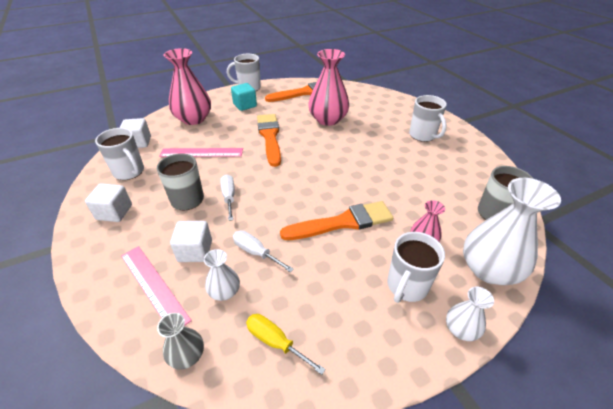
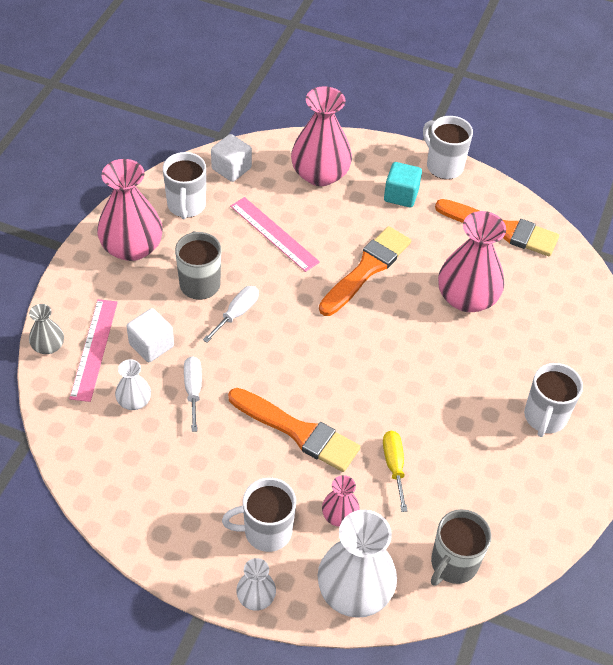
camera: 45 degrees right, 10 degrees up
white cube [85,183,132,222] -> pink vase [97,159,163,261]
grey vase [157,313,204,370] -> grey vase moved to [29,304,64,354]
yellow screwdriver [246,314,325,375] -> yellow screwdriver moved to [383,431,408,512]

